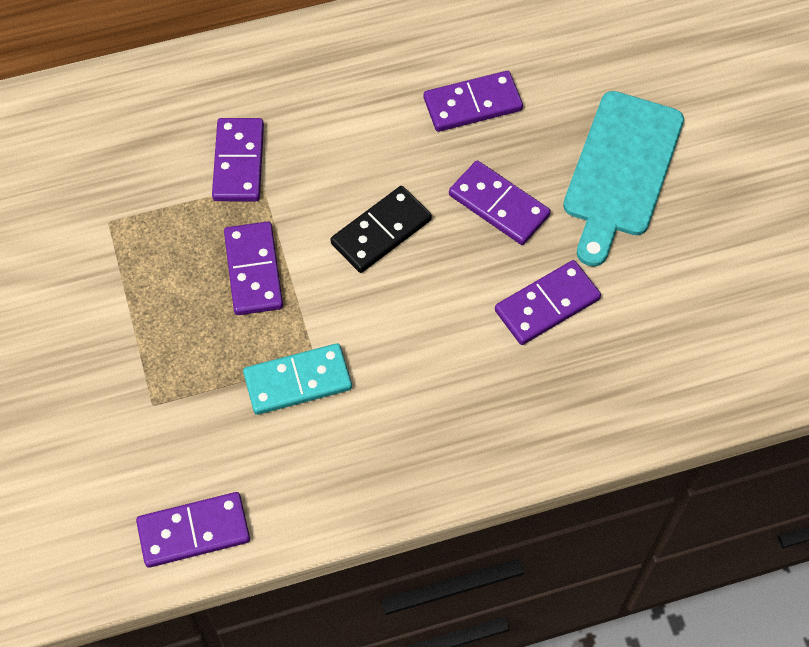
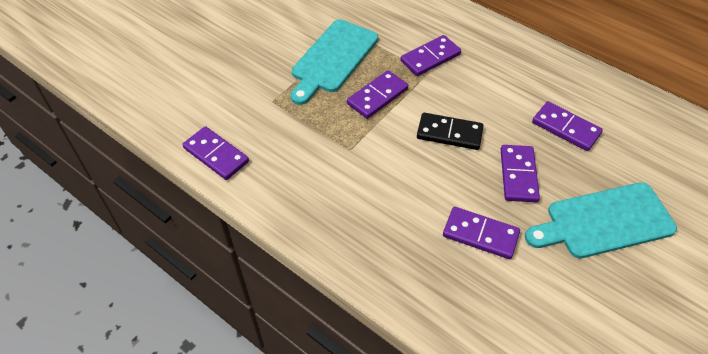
camera: 55 degrees right, 10 degrees down
turquoise domino [243,343,352,415] -> none
none -> turquoise cutting board [290,19,378,105]

